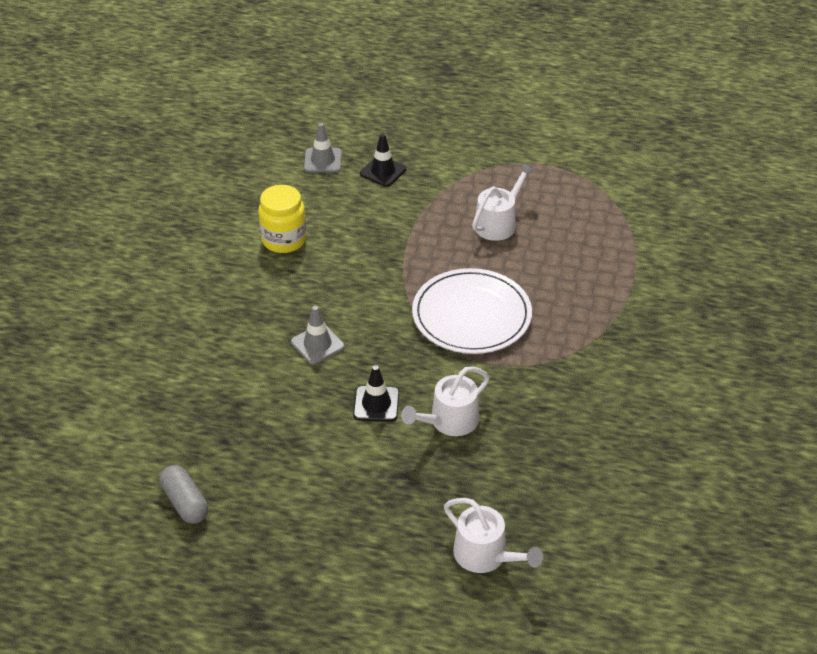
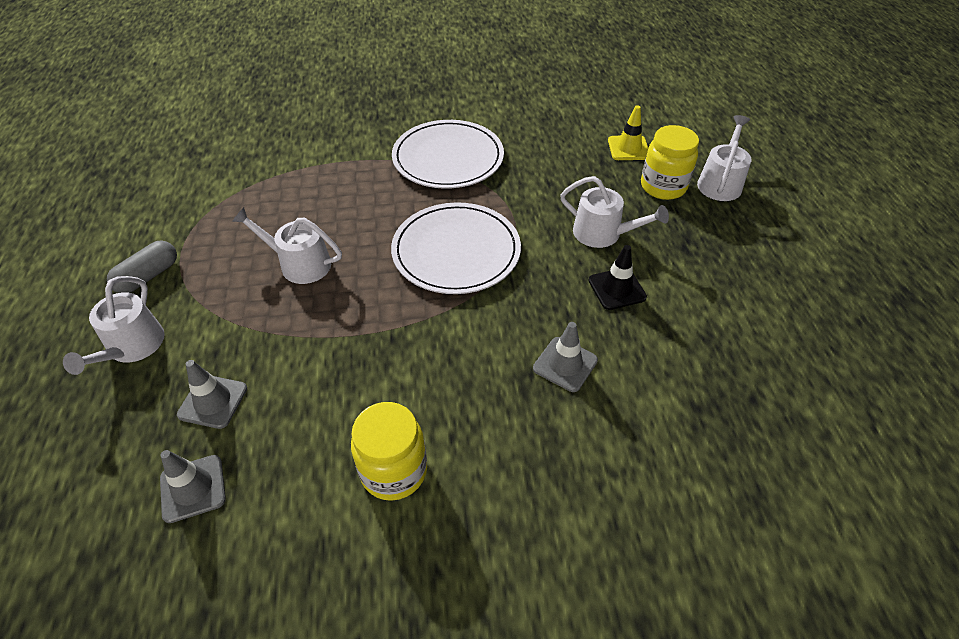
camera: 110 degrees left, 5 degrees up
grey capsule [160,465,208,524] -> grey capsule moved to [107,241,177,293]
black traffic cone [360,134,407,187] -> grey traffic cone [177,360,247,429]
none -> white watering can [63,276,165,375]
none -> white plate [392,120,504,189]
none -> yellow traffic cone [608,105,648,160]
none -> yellow jar [641,125,699,200]

